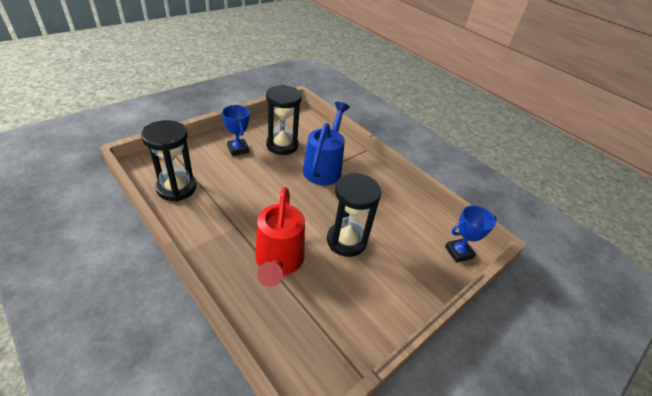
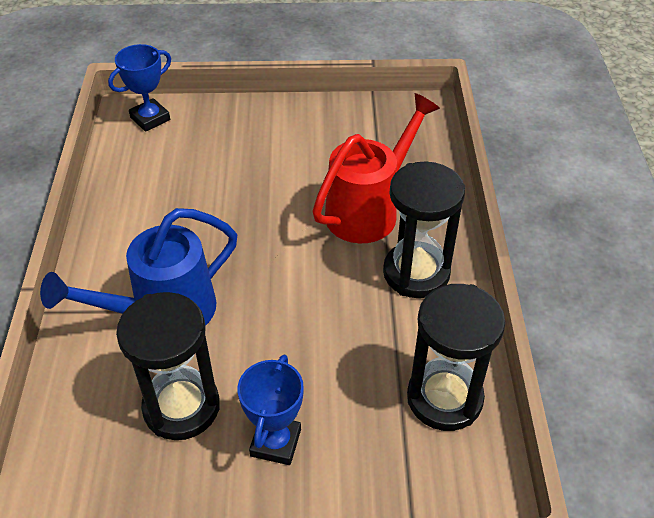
camera: 135 degrees left, 5 degrees up
black hourglass [327,172,382,257] -> black hourglass moved to [383,161,465,298]
blue trophy [445,205,497,263] -> blue trophy turned 60 degrees counterclockwise [108,44,171,132]

